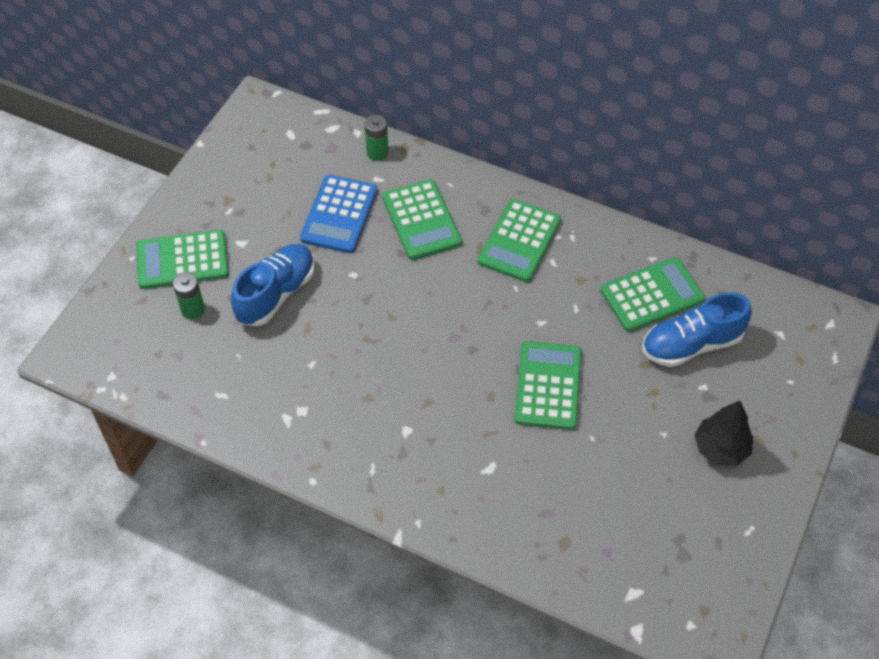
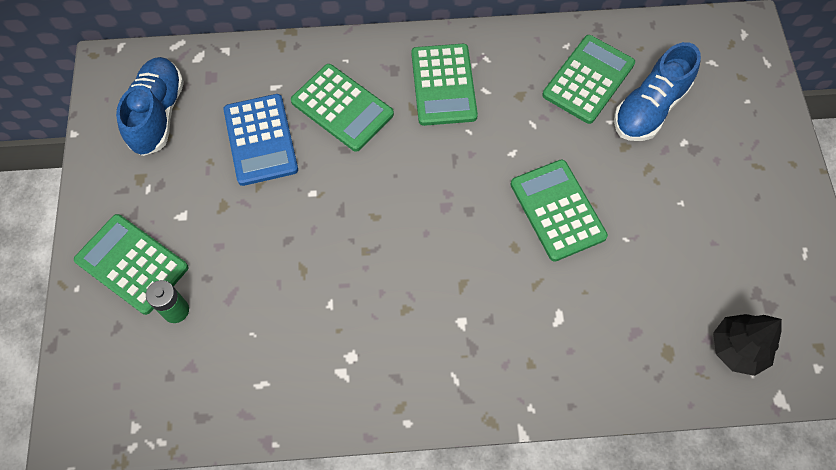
camera: 30 degrees left, 10 degrees up
green calculator [136,230,229,289] -> green calculator turned 75 degrees clockwise [74,214,188,315]
blue shoe [231,244,315,326] -> blue shoe moved to [116,57,184,156]
green battery [365,115,389,161] -> none
black tree [694,401,753,466] -> black tree moved to [713,314,782,376]

